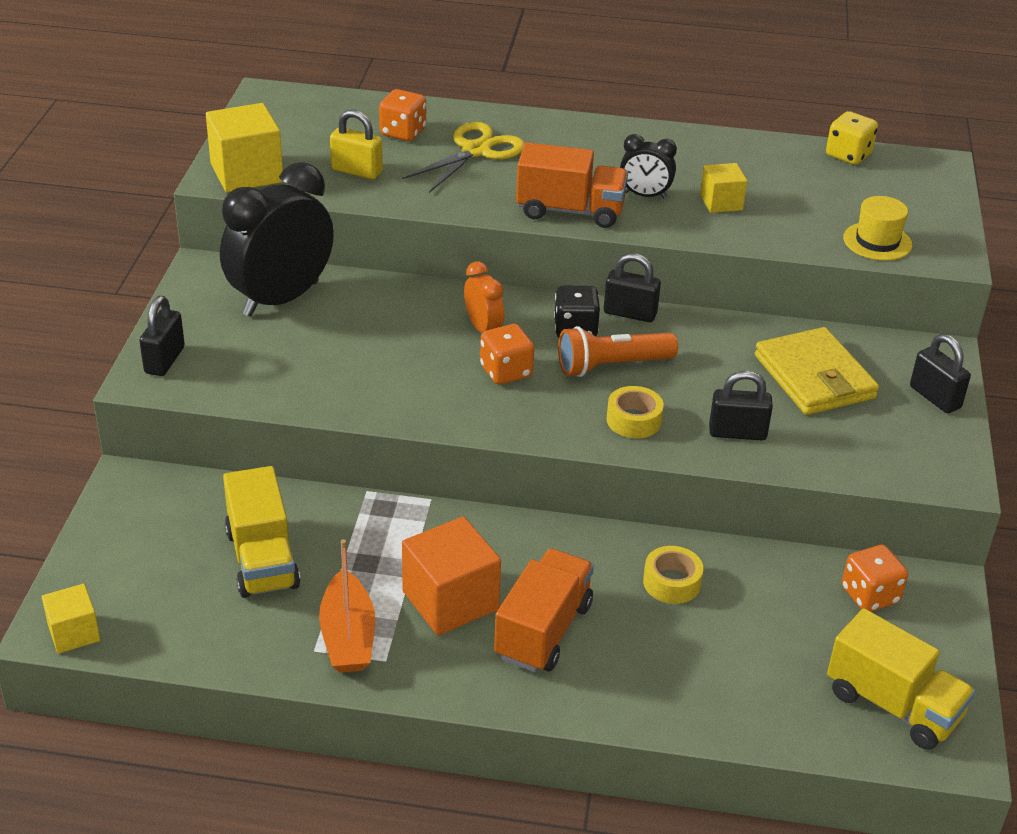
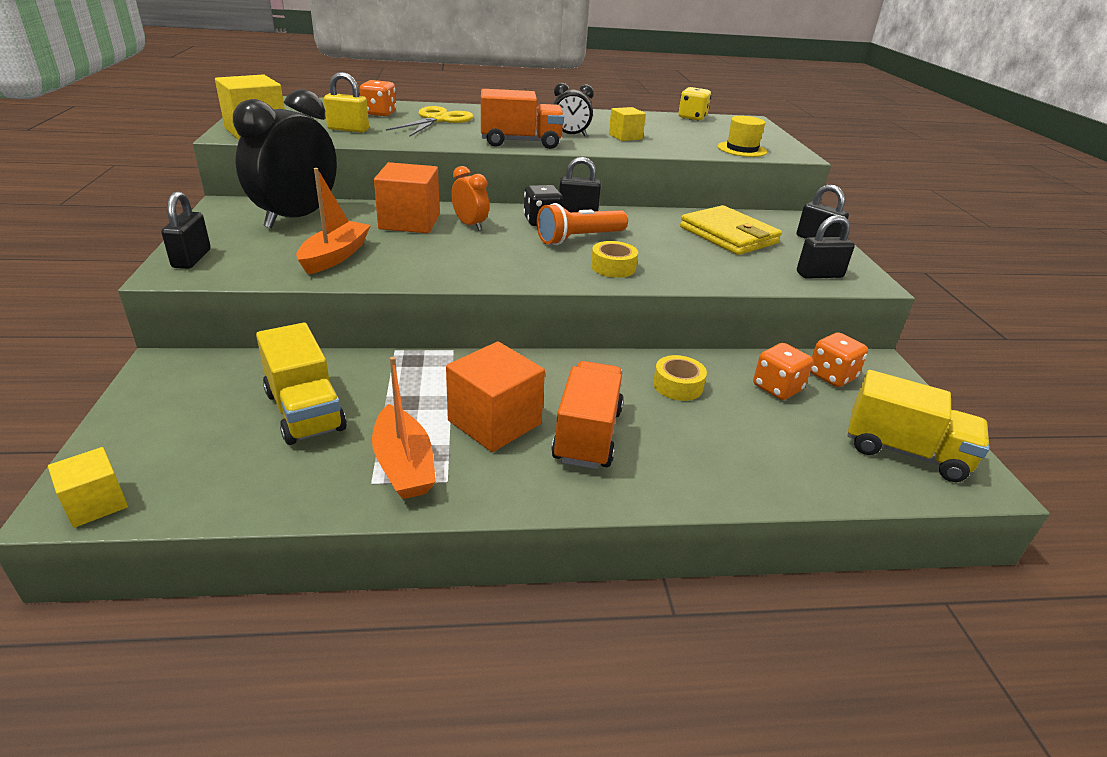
camera: 15 degrees left, 5 degrees down
orange dice [480,324,534,384] -> orange dice moved to [753,343,813,400]
black padlock [709,371,773,440] -> black padlock moved to [797,215,855,279]
none -> orange boat [296,168,371,275]
none -> orange cube [374,162,440,233]

